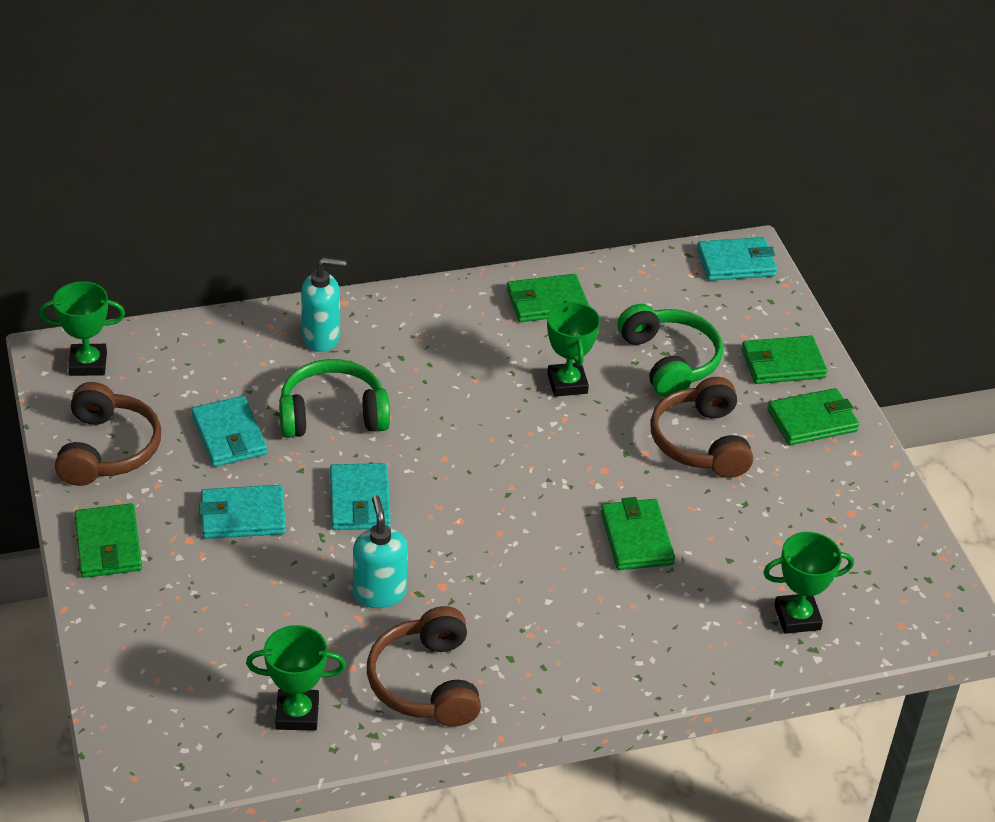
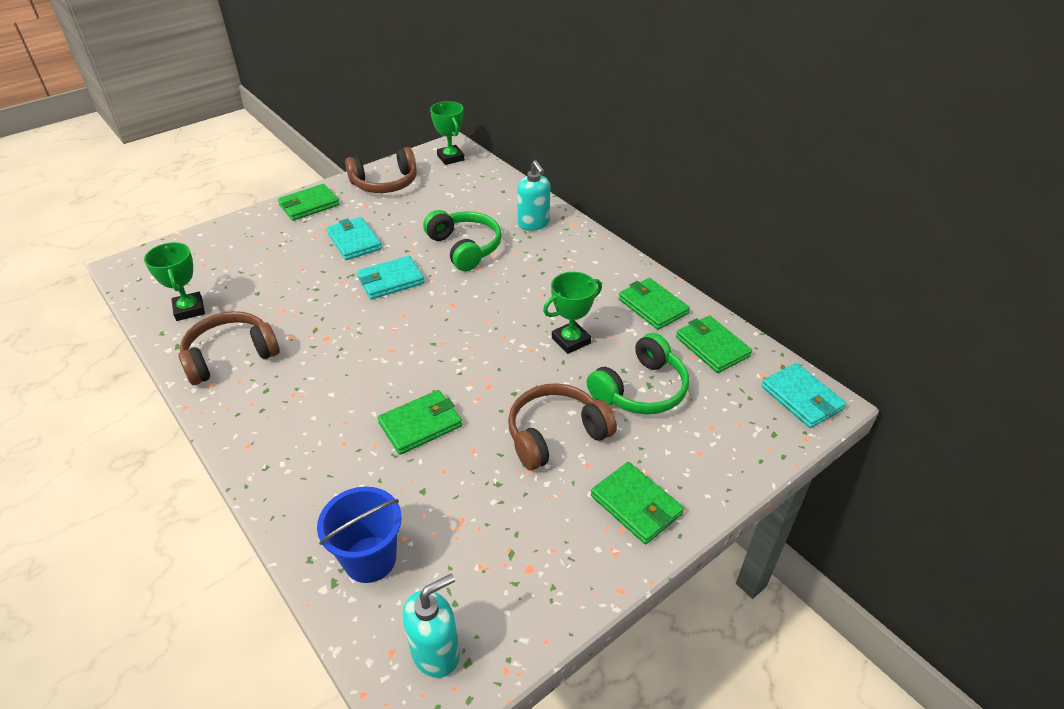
camera: 70 degrees right, 0 degrees up
turquoise wallet [191,396,267,467] -> none
turquoise soap dispenser [353,495,408,608] -> turquoise soap dispenser moved to [403,574,460,678]
green wallet [742,336,827,384] -> green wallet moved to [676,315,752,373]
green trophy [763,532,854,634] -> blue bucket [317,487,402,583]

